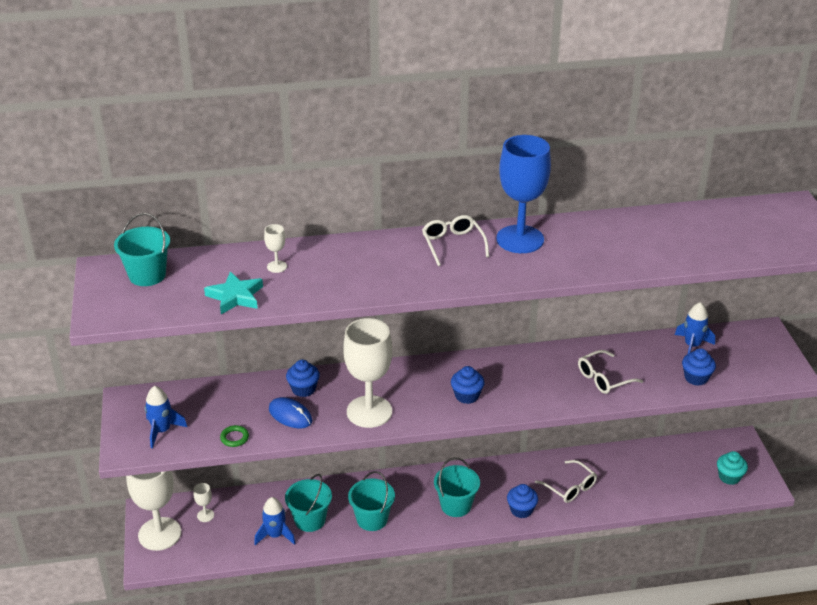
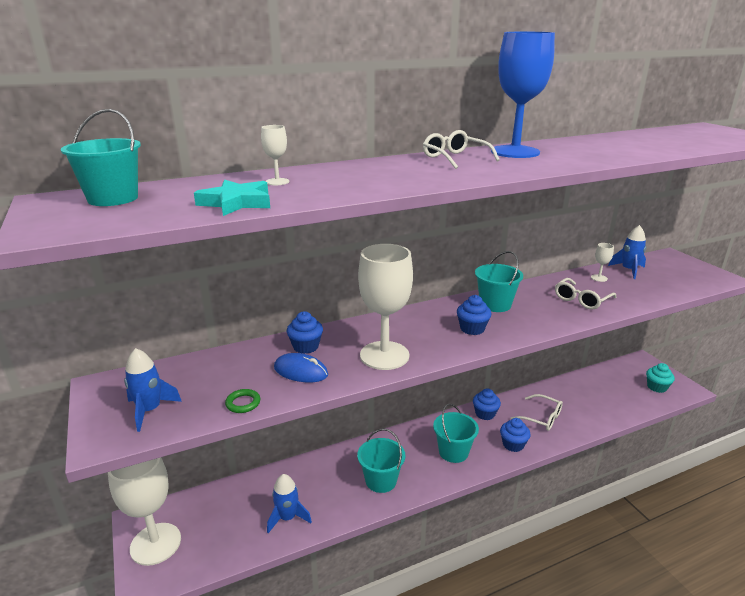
camera: 15 degrees left, 10 degrees down
white goblet [193,483,214,522] -> white goblet moved to [591,243,614,282]
turquoise bucket [285,474,332,532] -> turquoise bucket moved to [475,251,523,312]
blue cupcake [682,348,716,386] -> blue cupcake moved to [473,388,501,420]

